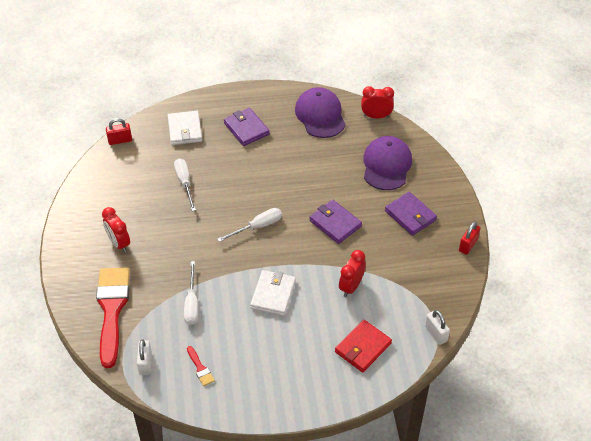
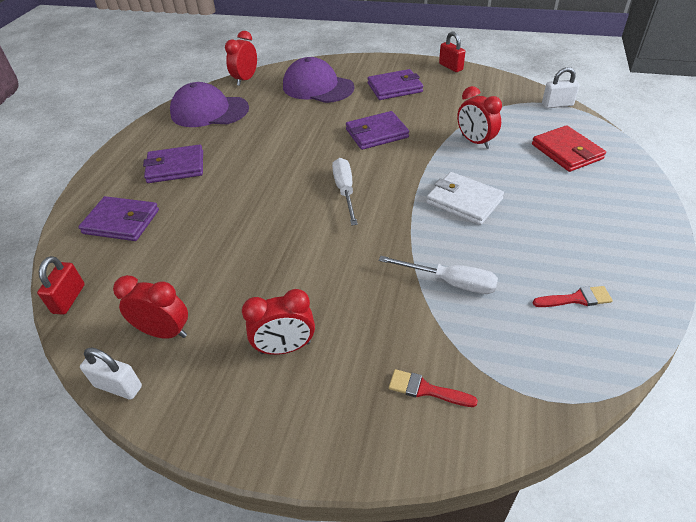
camera: 65 degrees left, 5 degrees down
red brush [96,267,130,368] -> red brush [389,369,478,407], size x0.40
white padlock [137,339,152,375] -> white padlock moved to [80,347,142,400]
white wallet [167,111,202,145] -> purple wallet [78,196,159,241]
white screwdriver [174,159,196,211] -> none
none -> red clock [113,275,188,339]

